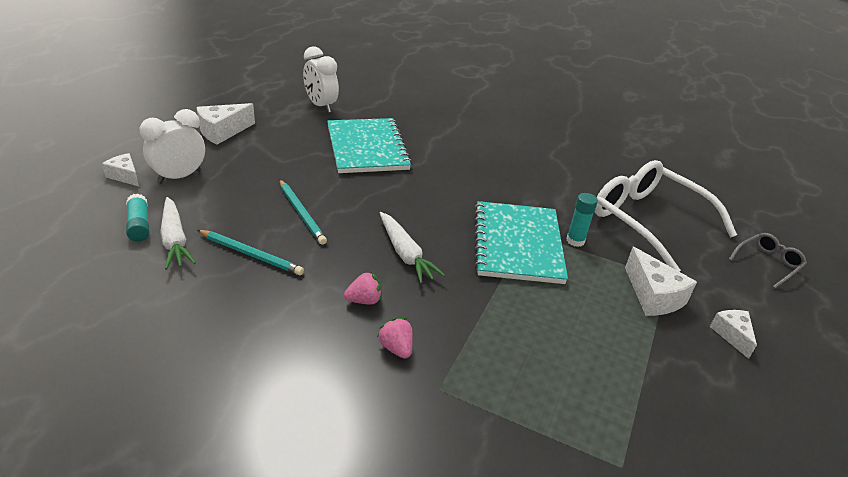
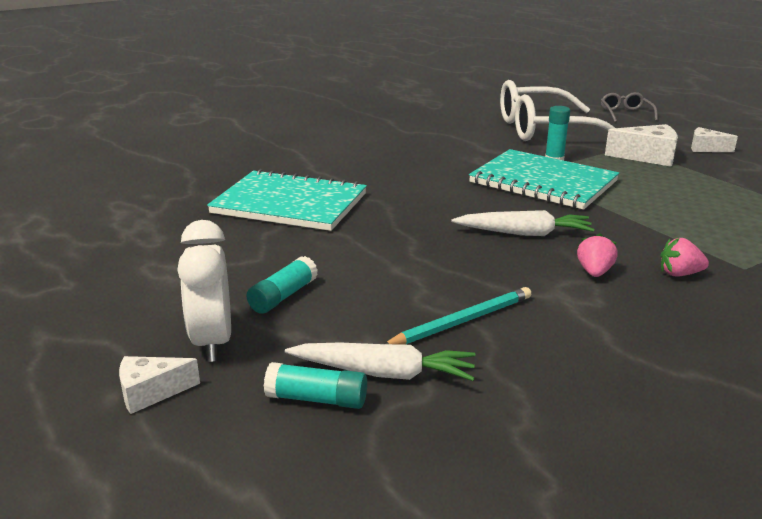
camera: 55 degrees left, 10 degrees down
white cheese [197,103,255,145] -> none
turquoise pencil [279,179,327,245] -> none
white clock [303,46,339,113] -> none
none -> turquoise glue stick [246,256,318,314]

